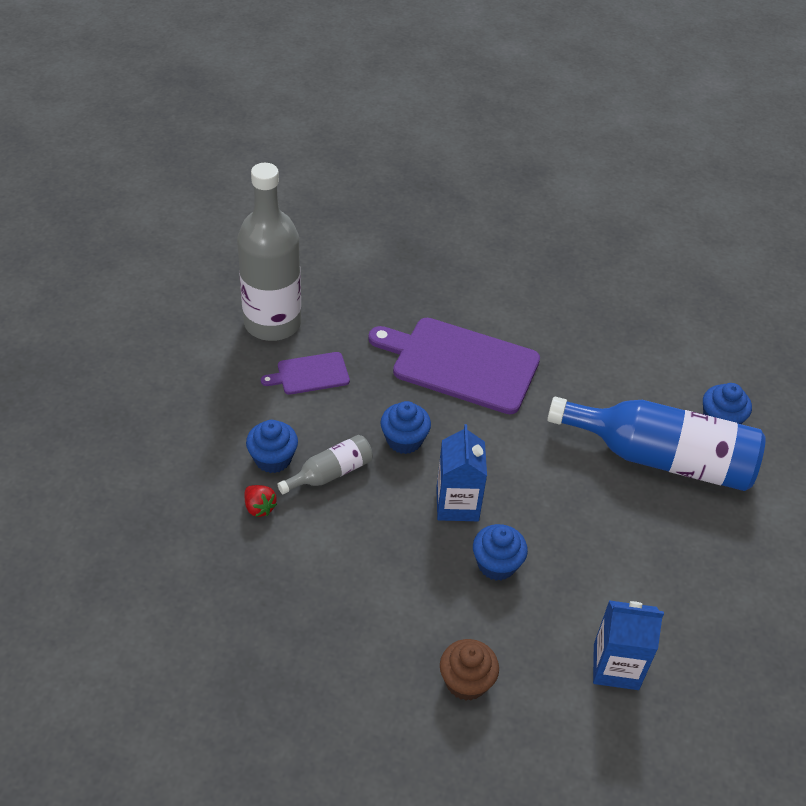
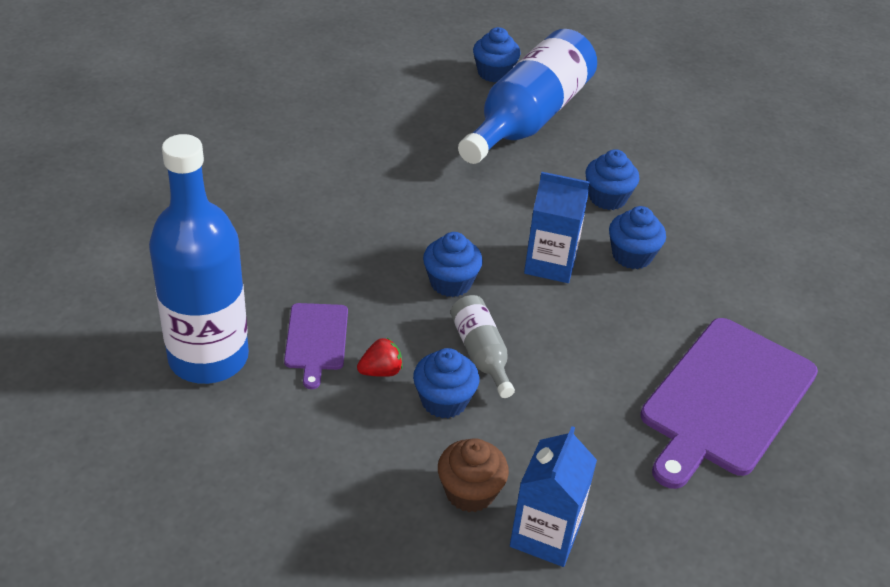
camera: 75 degrees left, 5 degrees down
grey bottle [237,163,301,341] -> blue bottle [149,134,249,384]
red strawberry [244,485,277,517] -> red strawberry moved to [357,338,403,377]
purple cutting board [368,318,540,414] -> purple cutting board moved to [640,318,818,489]
brown cupcake [440,639,499,701] -> brown cupcake moved to [438,438,509,512]
blue carton [593,600,664,690] -> blue carton moved to [510,426,597,567]
none -> blue cupcake [585,149,639,210]

